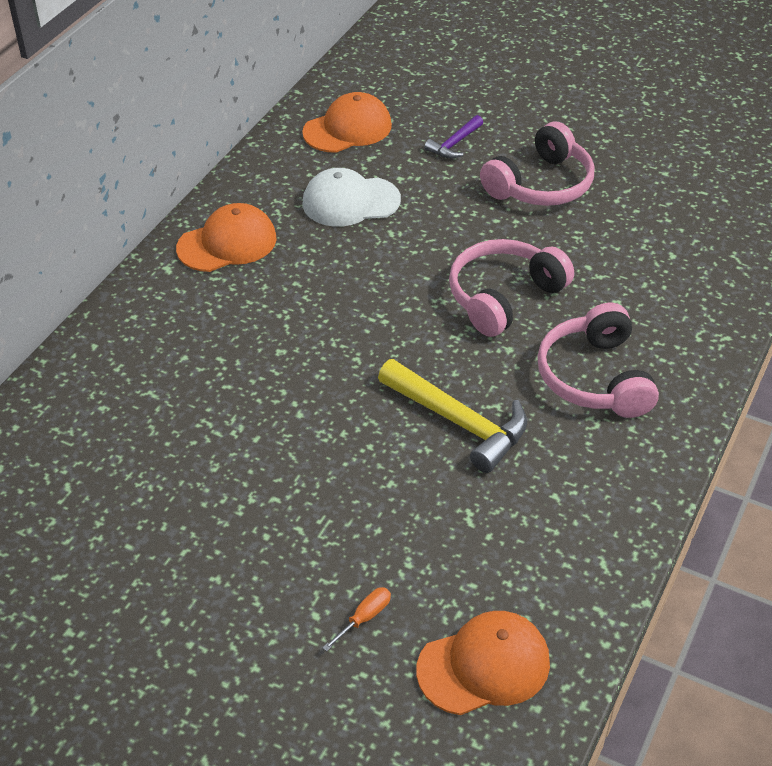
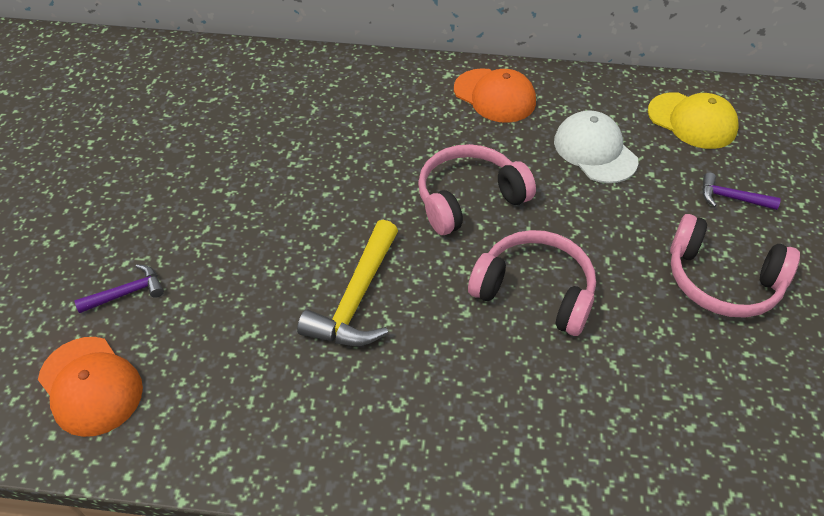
camera: 70 degrees right, 5 degrees up
orange cap [302,92,392,153] -> yellow cap [648,92,739,149]
orange screwdriver [322,587,391,651] -> purple hammer [74,264,164,313]
pink headphones [537,303,659,418] -> pink headphones moved to [418,144,536,235]

